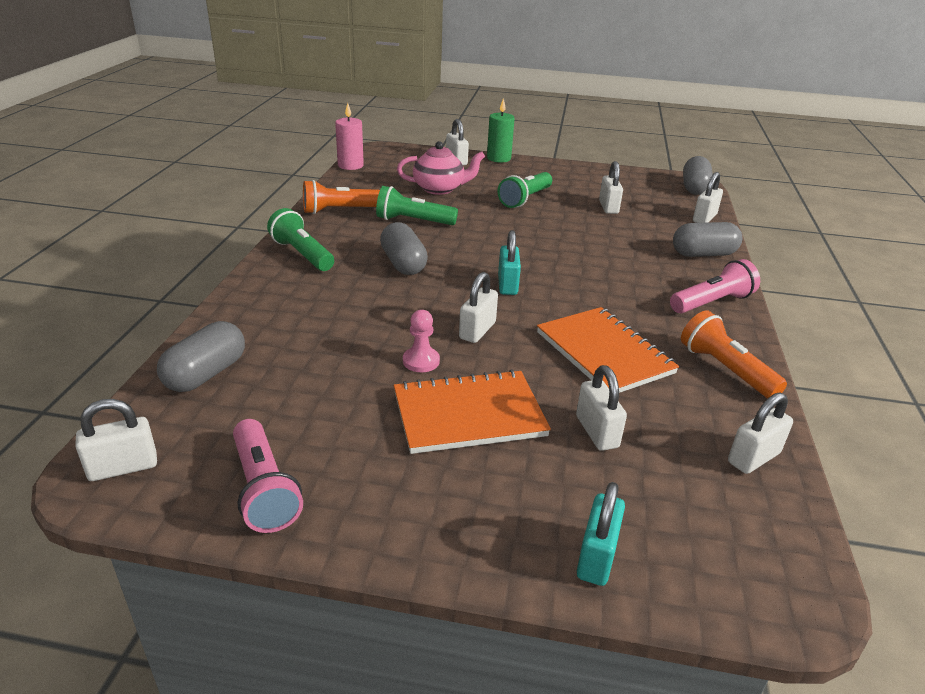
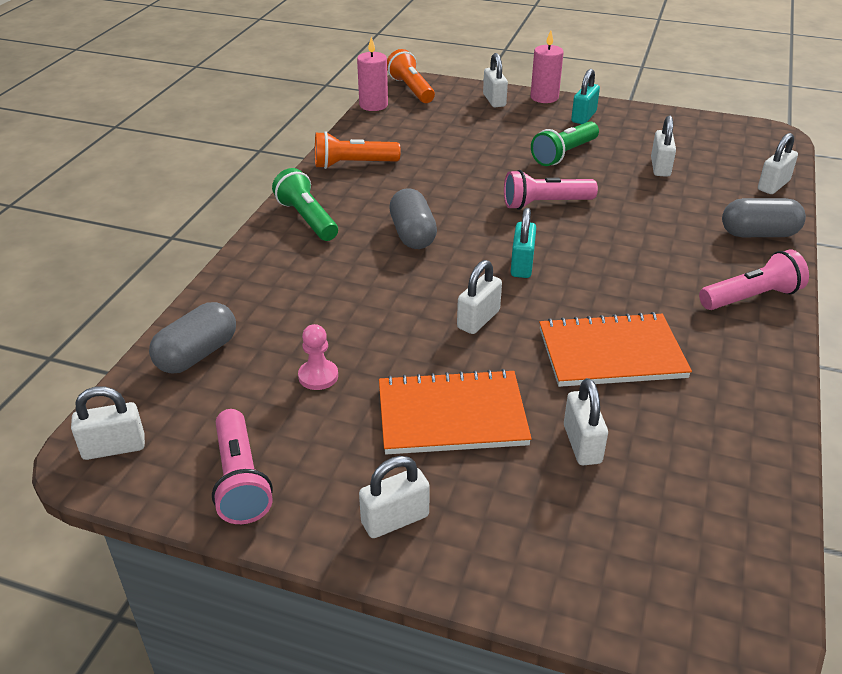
camera: 10 degrees right, 5 degrees up
green flashlight [376,186,458,225] -> none
pink teapot [397,141,485,195] -> none
pink pawn [403,310,440,372] -> pink pawn moved to [298,324,338,390]
green candle [487,98,515,163] -> pink candle [531,30,564,103]
orange notebook [537,307,679,393] -> orange notebook turned 75 degrees counterclockwise [539,312,692,387]
turquoise padlock [577,482,625,586] -> turquoise padlock moved to [571,69,600,124]
orange flashlight [681,310,787,399] -> orange flashlight moved to [387,49,435,103]
grey capsule [683,156,713,195] -> none
white padlock [728,393,793,474] -> white padlock moved to [359,456,430,538]
none -> pink flashlight [504,170,598,210]

